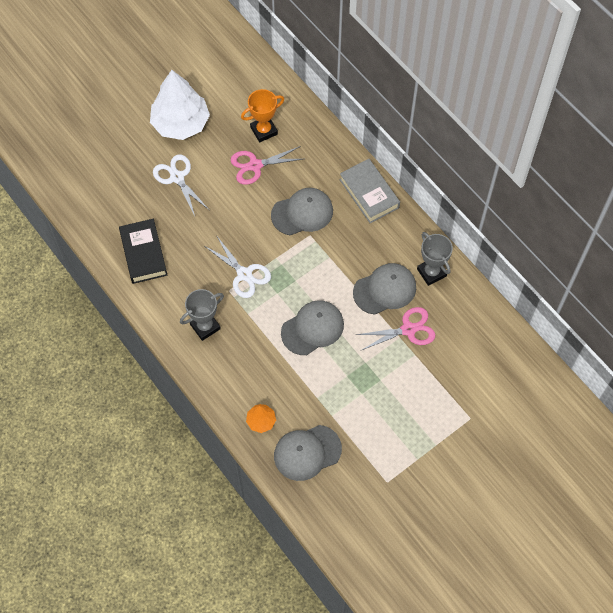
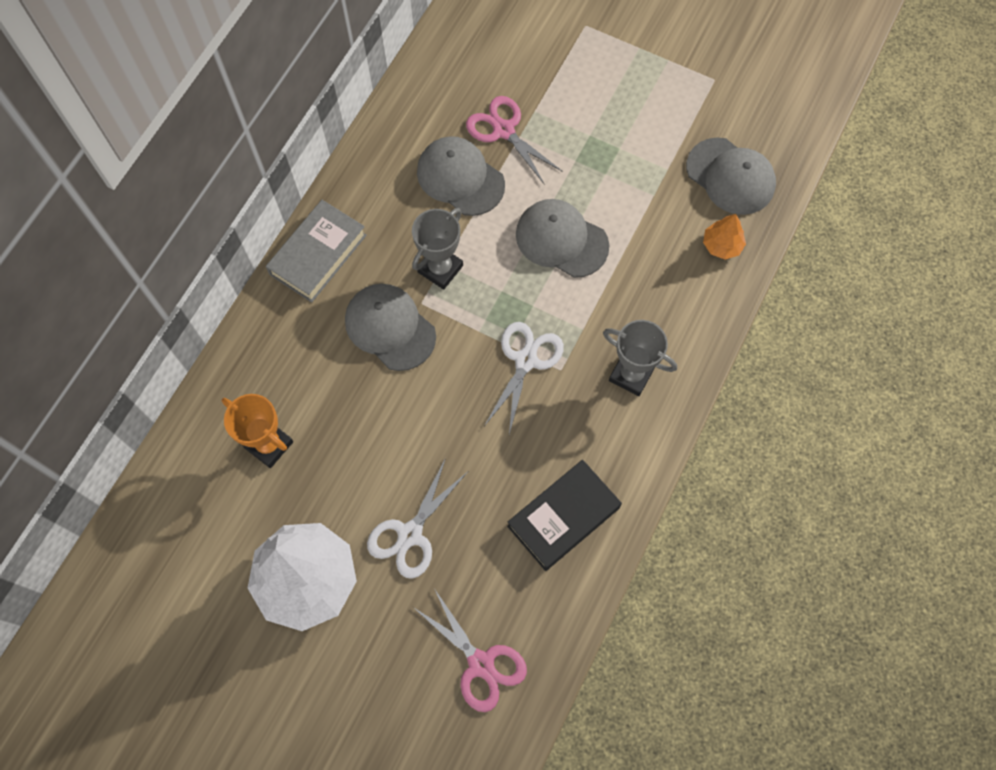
camera: 115 degrees left, 5 degrees up
pink scissors [231,146,303,185] -> pink scissors moved to [413,588,527,712]
grey trophy [417,232,453,286] -> grey trophy moved to [412,208,463,289]

